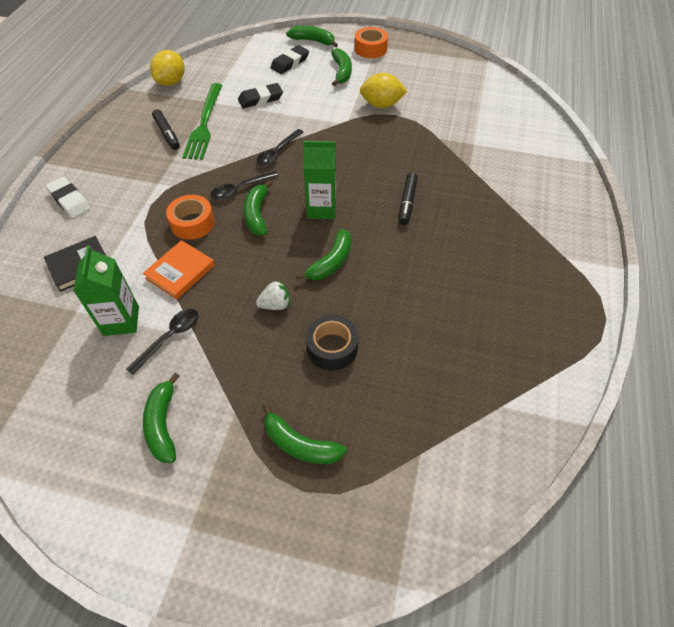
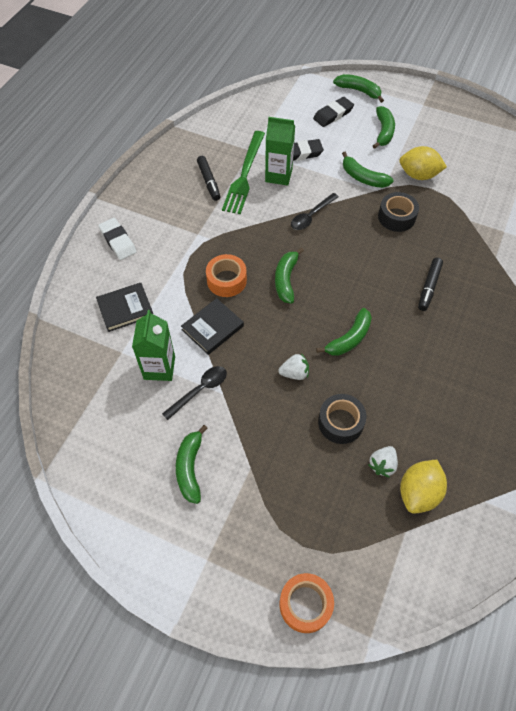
camera: 10 degrees right, 5 degrees up
orange book [143,240,215,300] -> black book [181,298,244,355]
yellow lemon [150,50,185,86] -> yellow lemon moved to [400,460,447,514]
black spoon [210,171,279,200] -> none
green banana [262,403,347,464] -> green banana moved to [342,152,394,188]
green carton [304,141,336,219] -> green carton moved to [265,117,295,186]
orange tape [355,27,388,58] -> orange tape moved to [280,573,334,633]
none -> white strawberry [368,446,398,478]
none -> black tape [378,192,419,232]

